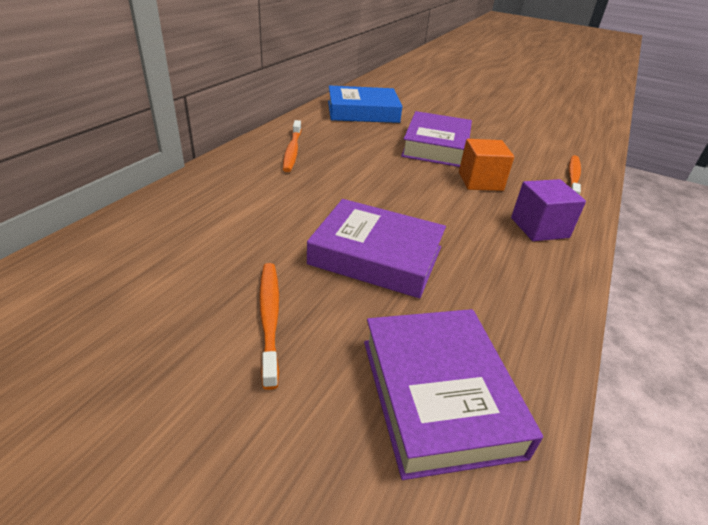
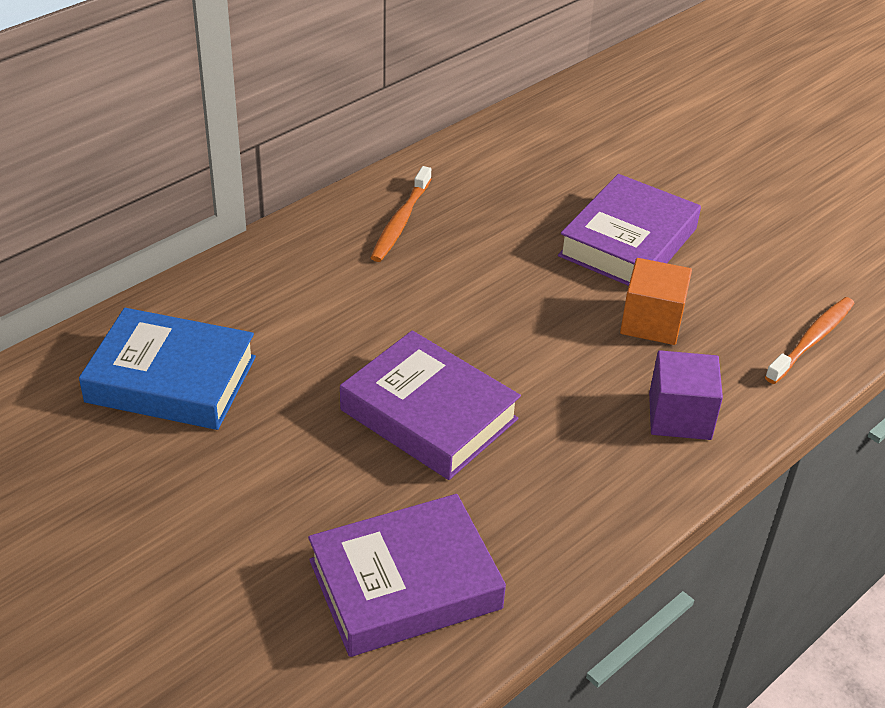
camera: 20 degrees right, 5 degrees up
orange toothbrush [259,263,279,390] -> none
blue book [328,85,403,123] -> blue book moved to [79,308,256,430]
purple book [364,309,543,480] -> purple book turned 60 degrees clockwise [308,494,506,657]

